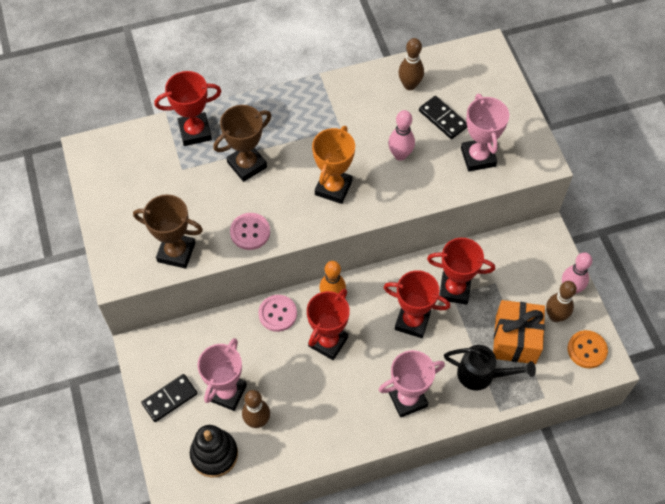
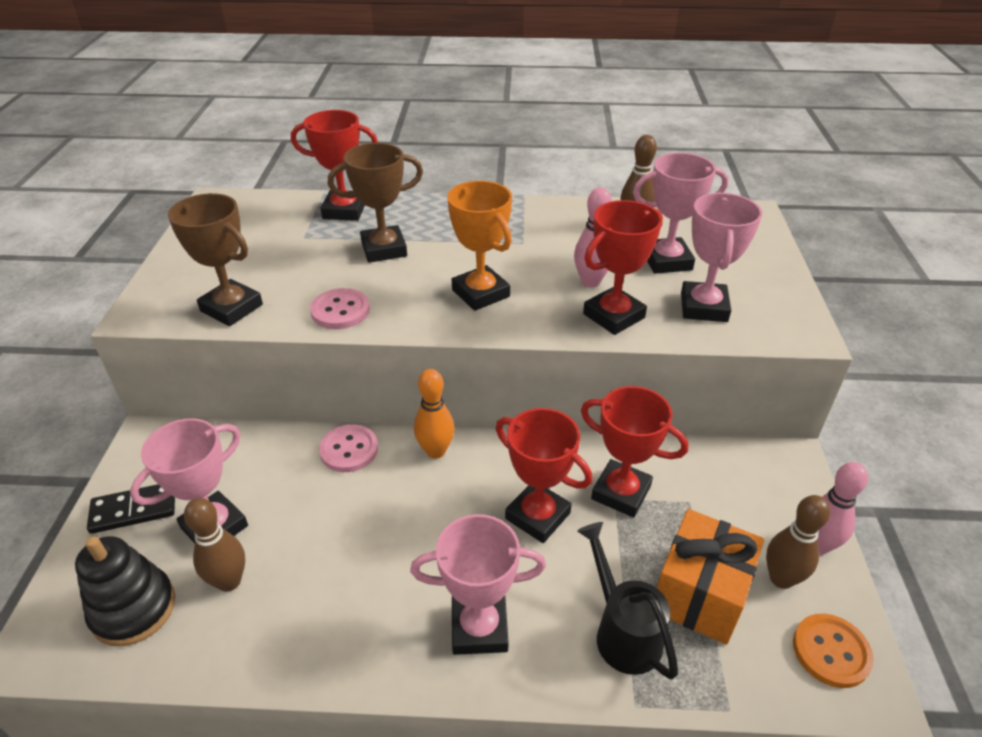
camera: 20 degrees right, 20 degrees down
red trophy [307,289,350,360] -> red trophy moved to [583,200,663,335]
orange trophy [312,126,355,204] -> orange trophy turned 75 degrees counterclockwise [448,181,512,311]
black domino [419,96,467,139] -> pink trophy [633,153,728,274]
black watering can [444,345,536,391] -> black watering can turned 150 degrees counterclockwise [577,522,678,680]

